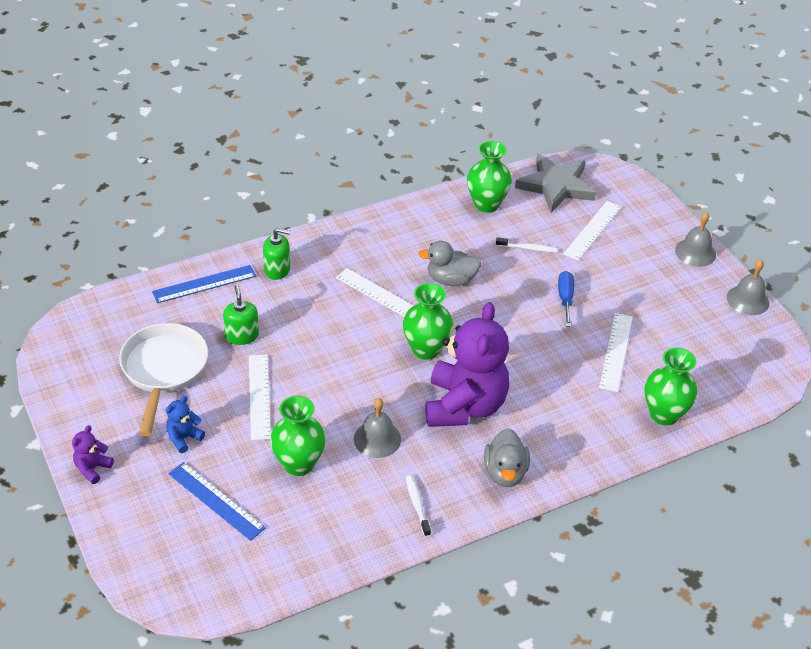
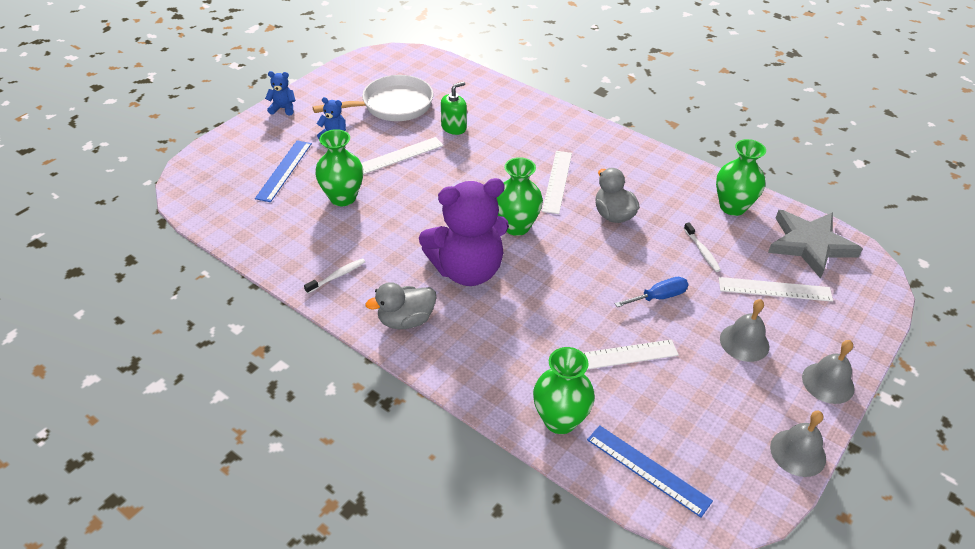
camera: 65 degrees right, 0 degrees up
purple teddy bear [72,425,114,484] -> blue teddy bear [265,71,296,116]
blue ruler [152,265,256,303] -> blue ruler moved to [587,425,713,518]
green soap dispenser [263,228,291,280] -> none
grey bell [354,398,401,458] -> grey bell moved to [720,299,769,362]

